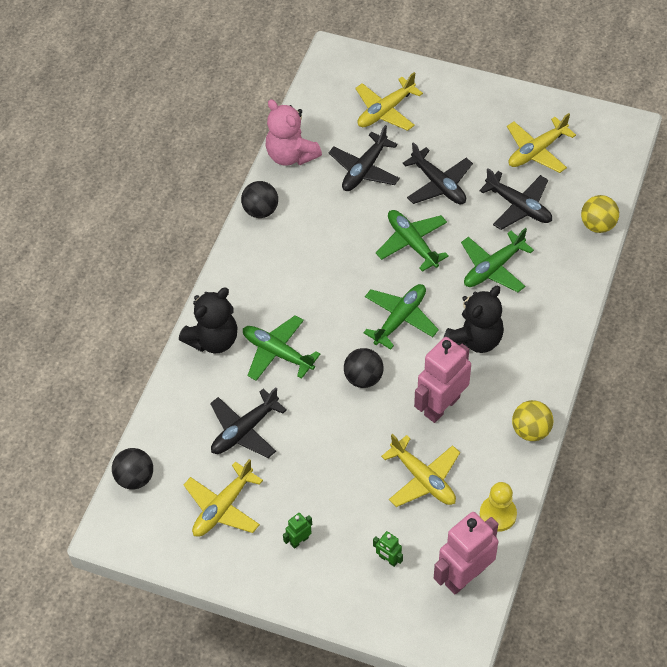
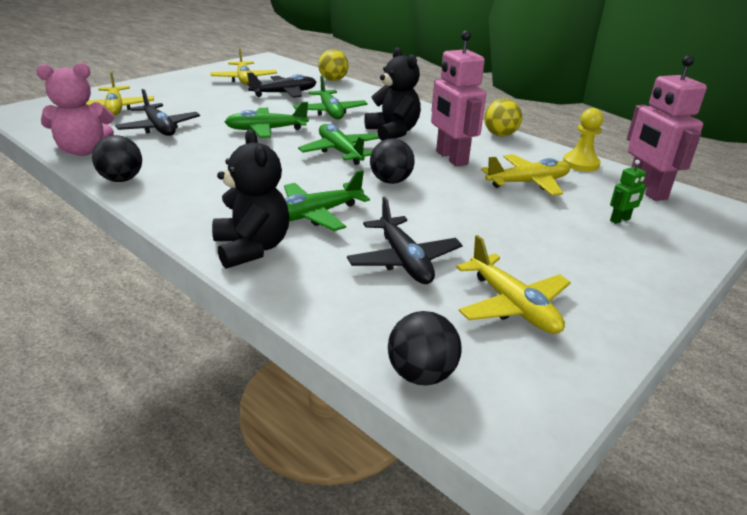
camera: 70 degrees left, 25 degrees down
green robot [283,513,312,549] -> none
black plane [403,142,473,204] -> none

